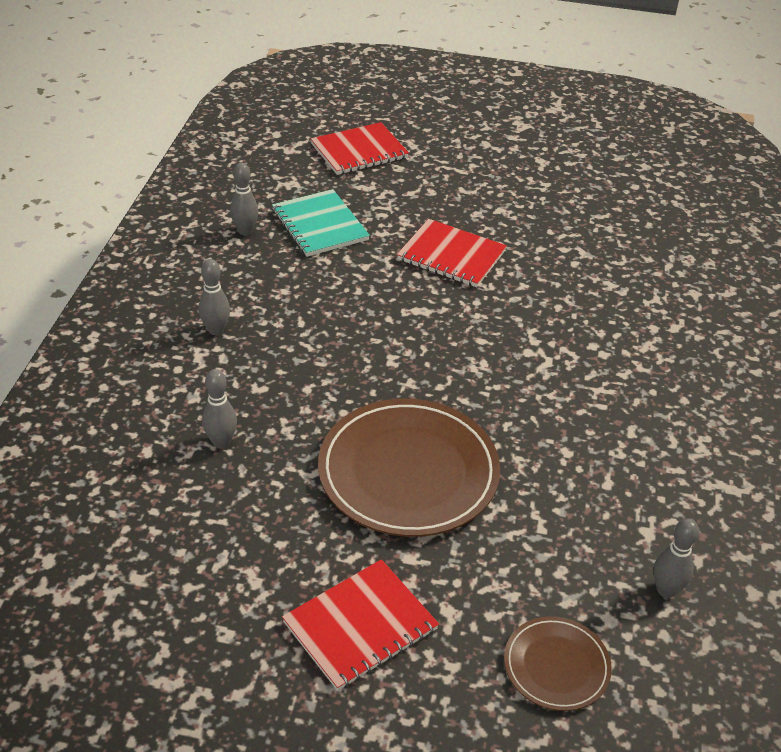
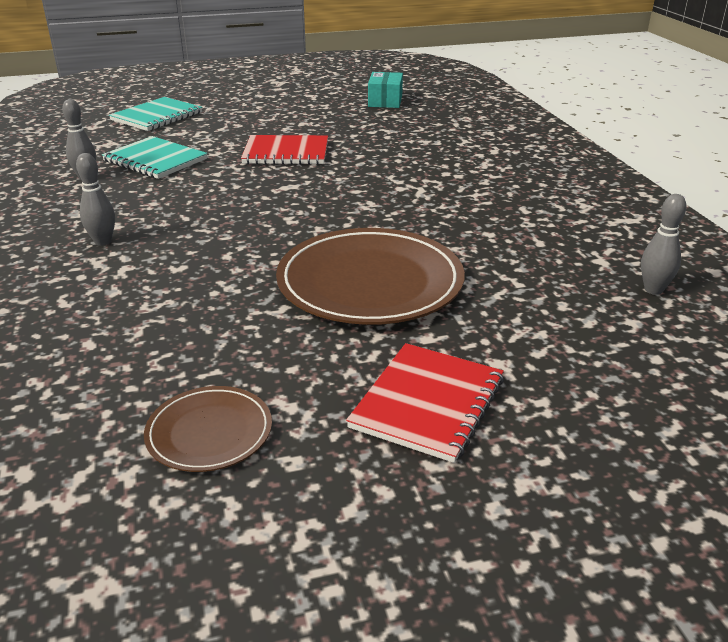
camera: 25 degrees left, 10 degrees down
grey bowling pin [202,369,237,448] -> none
red notebook [311,122,409,175] -> turquoise notebook [109,97,202,131]
brown plate [504,616,612,711] -> brown plate moved to [144,386,272,472]
none -> turquoise box [368,72,403,108]

